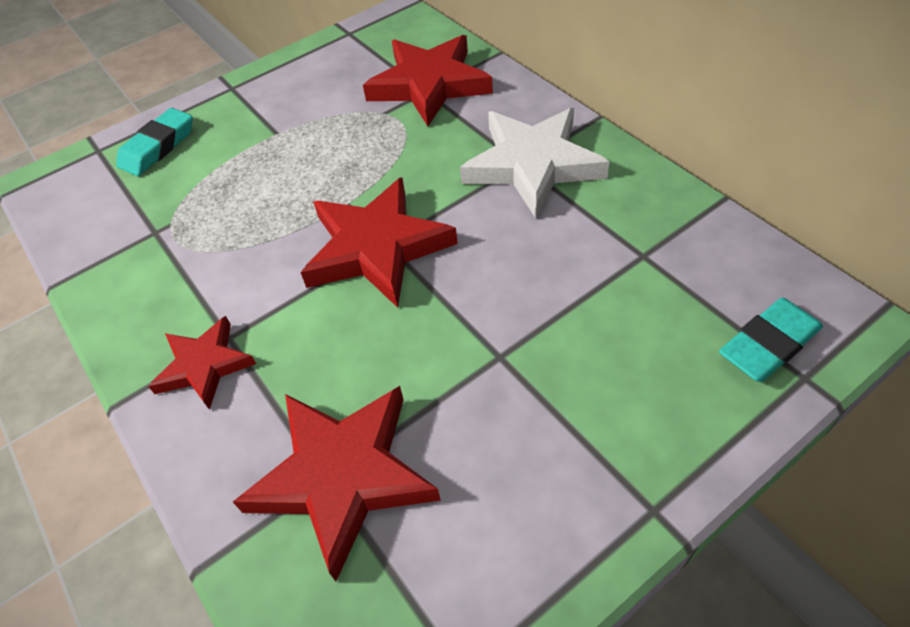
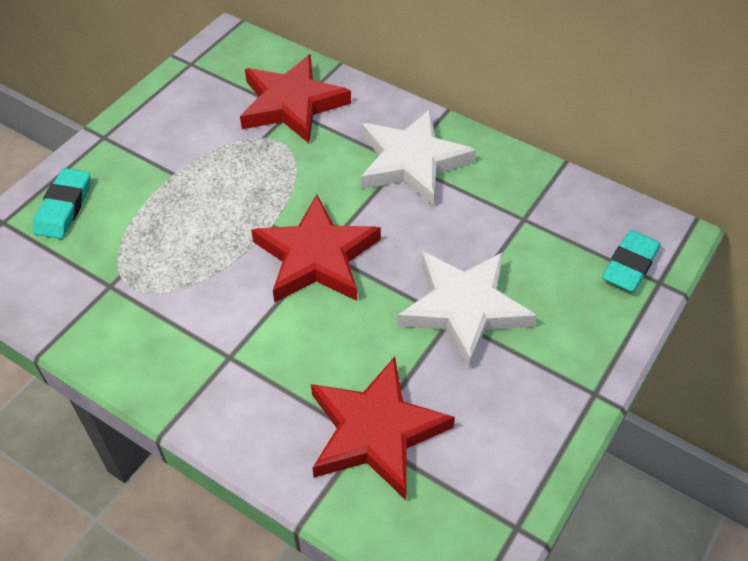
camera: 25 degrees left, 0 degrees up
red star [148,316,256,410] -> none
none -> white star [397,251,537,369]

